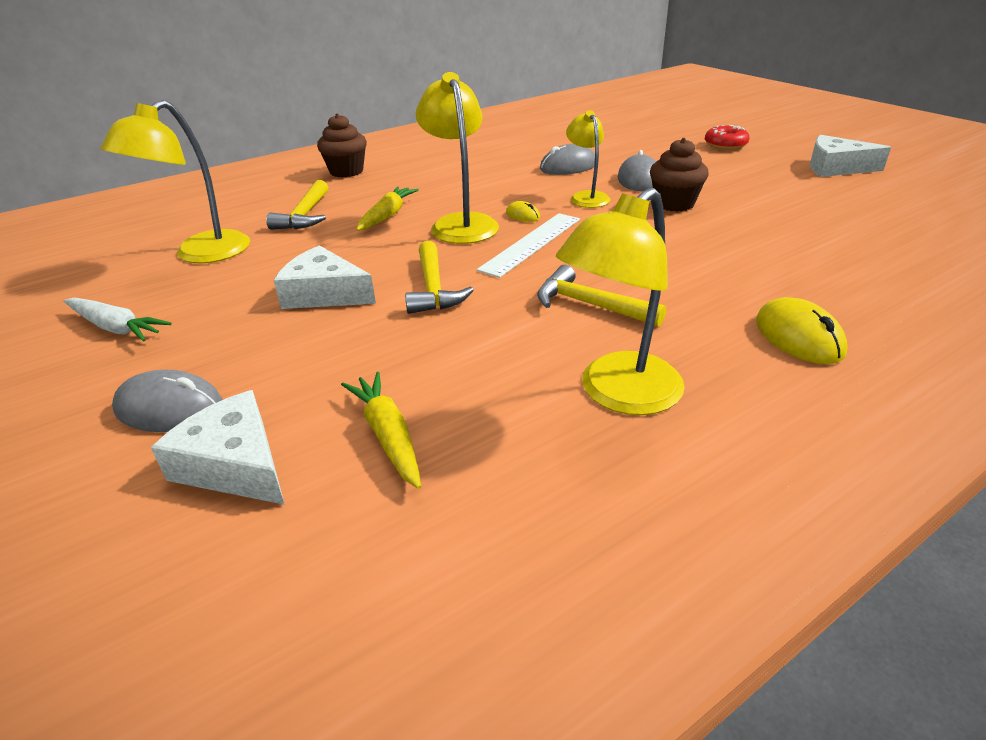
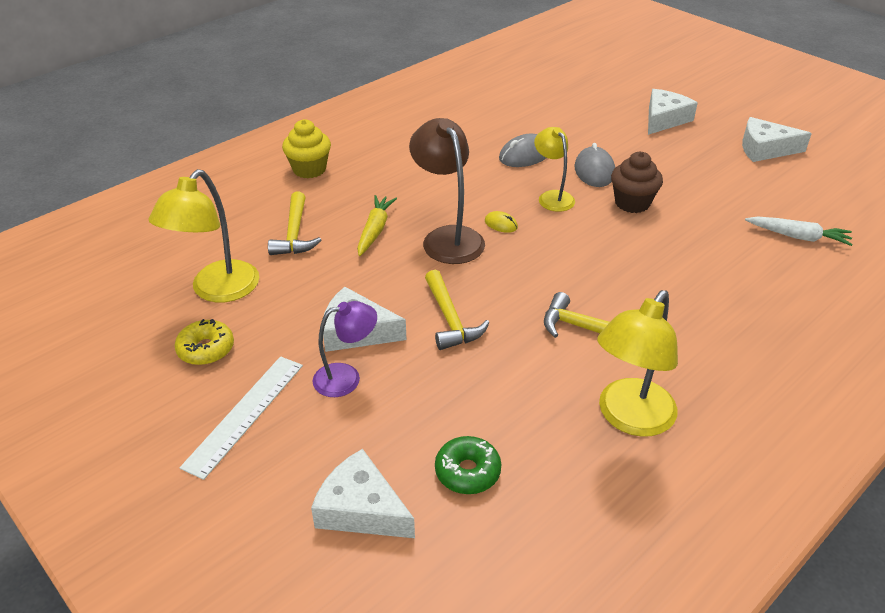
camera: 10 degrees left, 5 degrees up
white carrot [64,297,172,341] -> white carrot moved to [745,216,853,246]
grey mouse [112,370,223,432] -> none
brown cupcake [317,113,367,177] -> yellow cupcake [282,119,331,178]
yellow carrot [341,372,421,489] -> green donut [435,436,501,494]
yellow lamp [416,72,499,244] -> brown lamp [409,118,485,264]
white ruler [477,213,580,278] -> white ruler moved to [180,356,303,480]
red donut [705,125,750,150] -> white cheese [648,89,698,135]
yellow mouse [756,297,848,364] -> none
none -> yellow donut [174,319,234,365]
none -> purple lamp [313,301,377,397]

